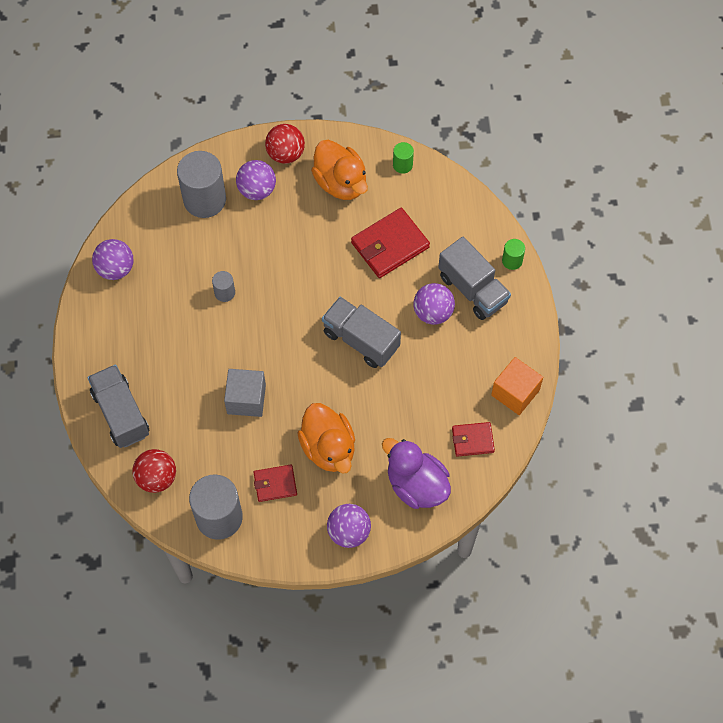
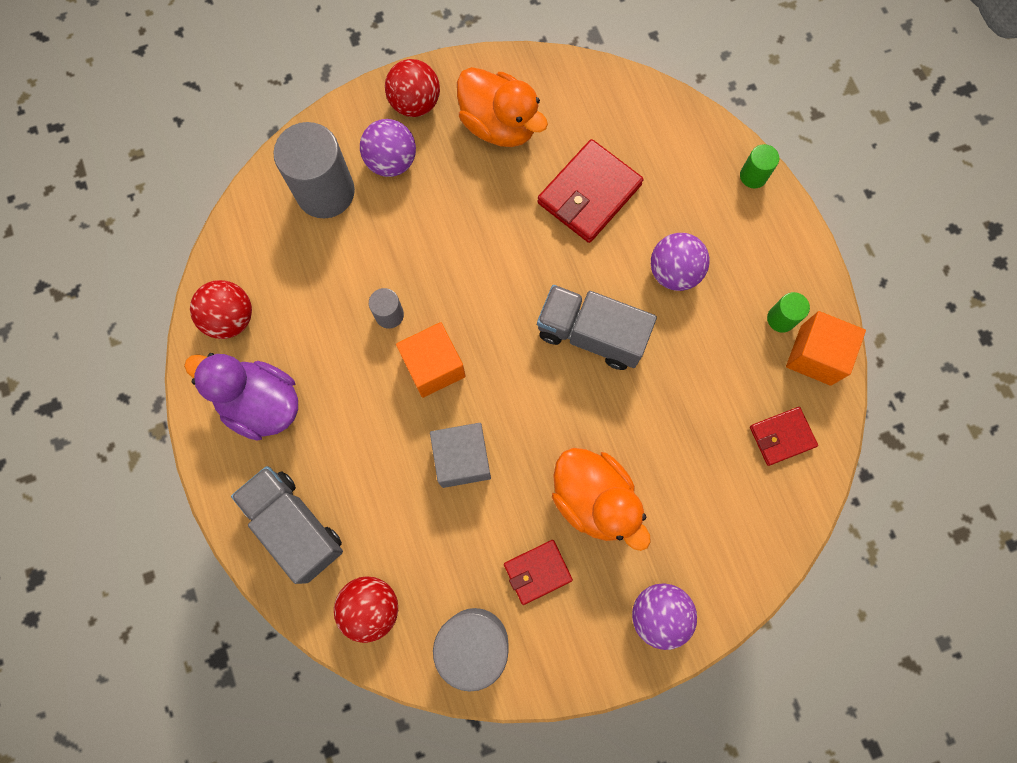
camera: 15 degrees left, 10 degrees up
purple ball [92,239,134,280] -> red ball [190,280,252,339]
purple duck [382,438,451,509] -> purple duck moved to [184,353,298,441]
green cylinder [393,142,414,174] -> green cylinder moved to [767,292,810,333]
grey truck [438,237,511,320] -> none
none -> orange cube [396,322,466,398]

